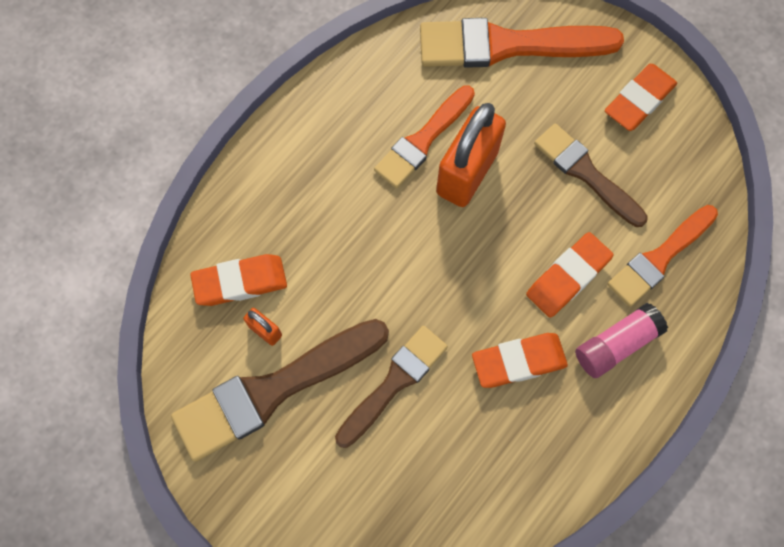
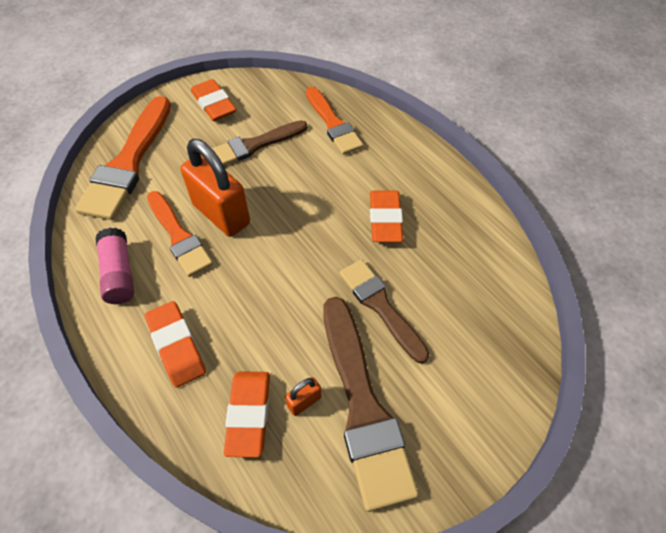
camera: 75 degrees left, 15 degrees down
orange eraser [526,232,614,318] -> orange eraser moved to [145,301,206,388]
pink glue stick [575,303,668,378] -> pink glue stick moved to [96,228,134,304]

